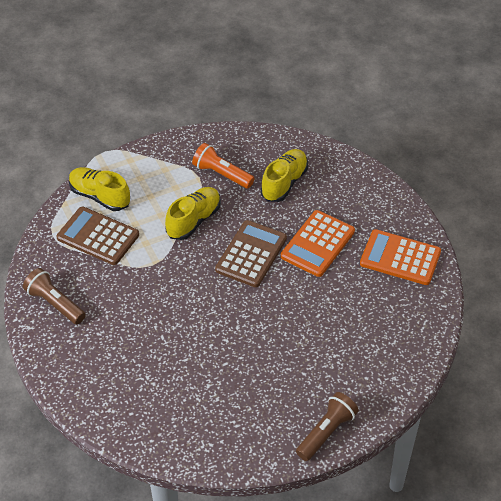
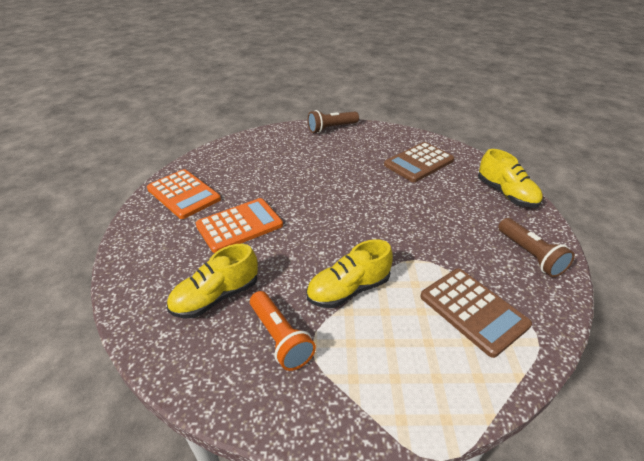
camera: 155 degrees left, 10 degrees down
yellow shoe [69,167,130,211] -> yellow shoe moved to [478,149,543,208]
brown calculator [215,220,287,287] -> brown calculator moved to [384,142,454,182]

